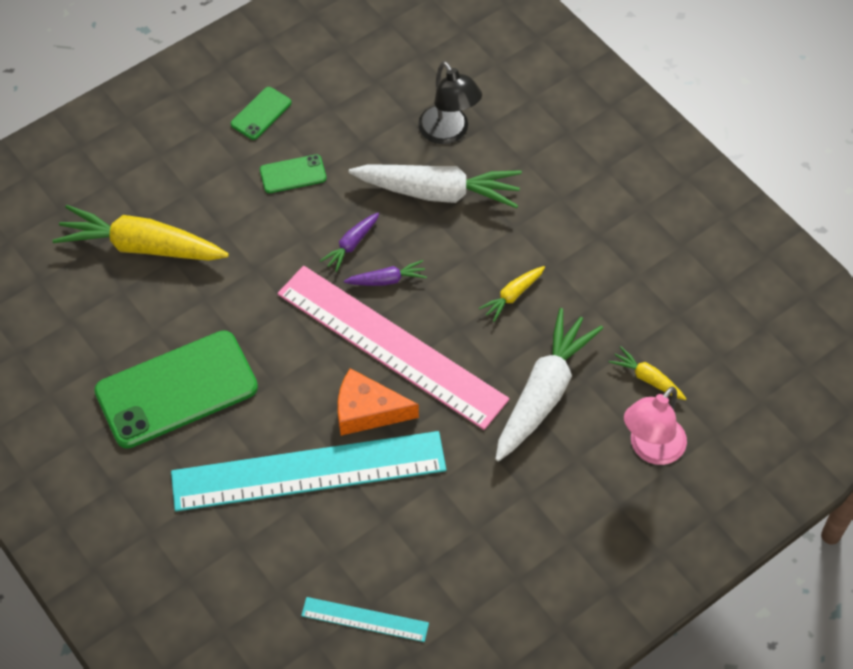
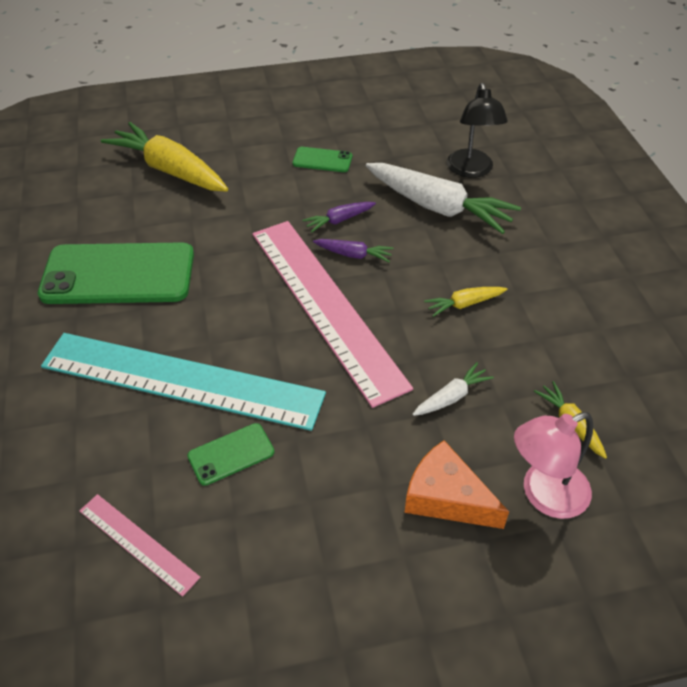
camera: 25 degrees right, 10 degrees down
green phone [231,87,292,140] -> green phone moved to [187,423,274,486]
turquoise ruler [301,597,429,642] -> pink ruler [79,494,200,597]
orange cheese [338,368,419,436] -> orange cheese moved to [404,440,509,529]
white carrot [496,308,603,461] -> white carrot [412,362,494,416], size x0.46

